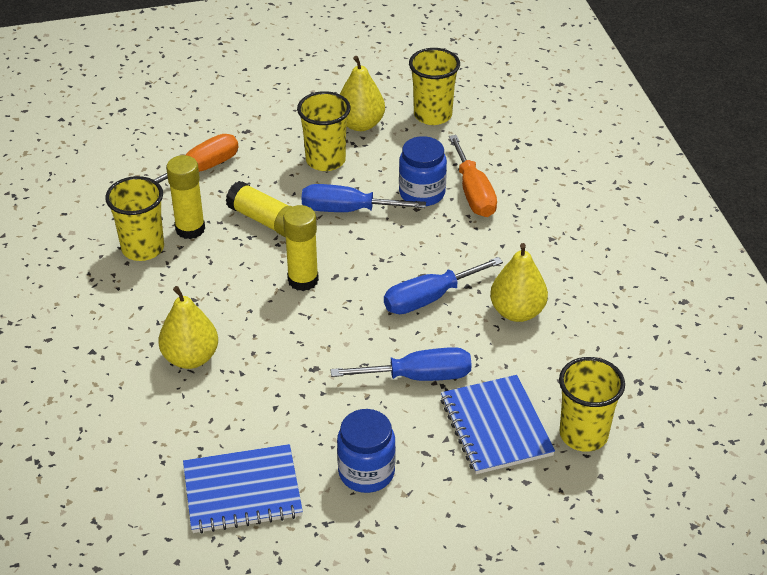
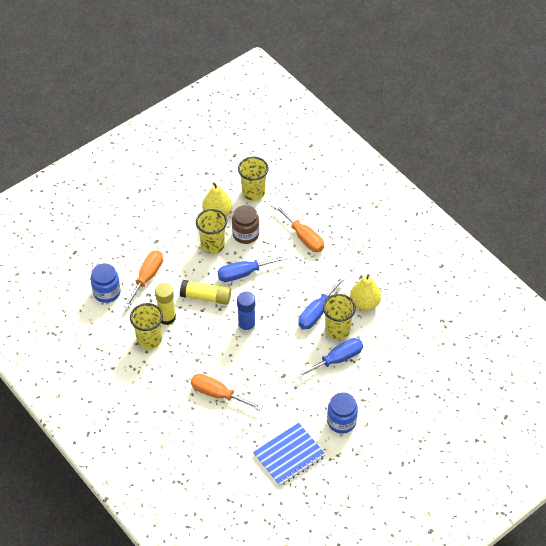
camera: 25 degrees left, 10 degrees up
yellow pear [158,286,218,369] -> orange screwdriver [191,374,262,410]
yellow glue stick [283,205,319,291] -> blue glue stick [237,291,256,334]
blue jar [399,136,447,206] -> blue jar moved to [90,263,121,303]
blue notebook [441,375,555,474] -> none
yellow cup [559,357,625,452] -> yellow cup moved to [323,294,356,340]
none -> brown jar [232,205,259,244]

